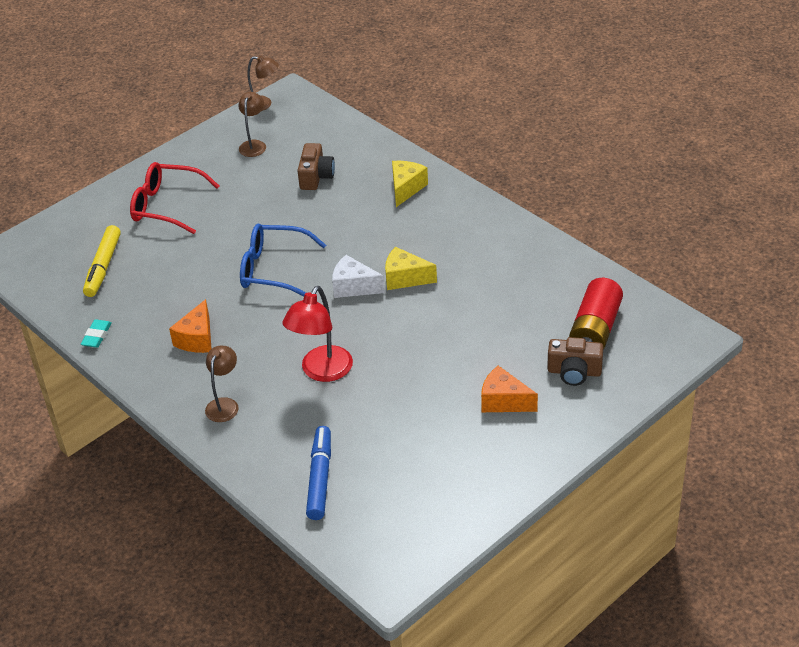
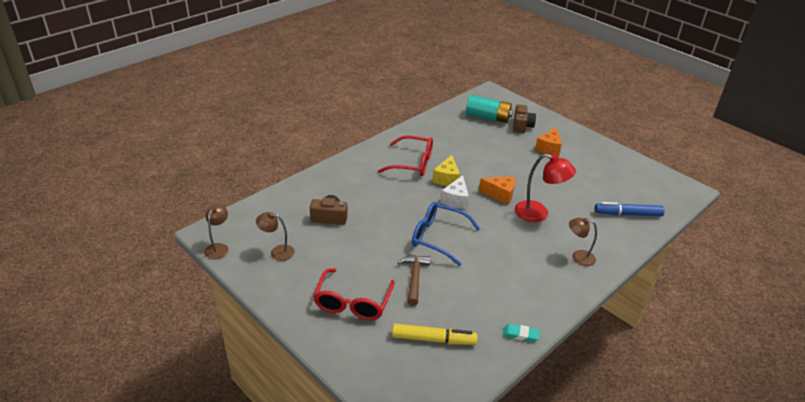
camera: 95 degrees left, 5 degrees down
orange cheese [169,299,211,353] -> orange cheese moved to [479,176,515,205]
blue glasses [240,224,326,296] -> blue glasses turned 105 degrees clockwise [412,202,480,266]
yellow cheese [392,161,428,207] -> none
red battery [569,278,623,350] -> turquoise battery [466,95,513,123]
none -> red glasses [378,136,433,176]
none -> brown hammer [397,255,431,306]

